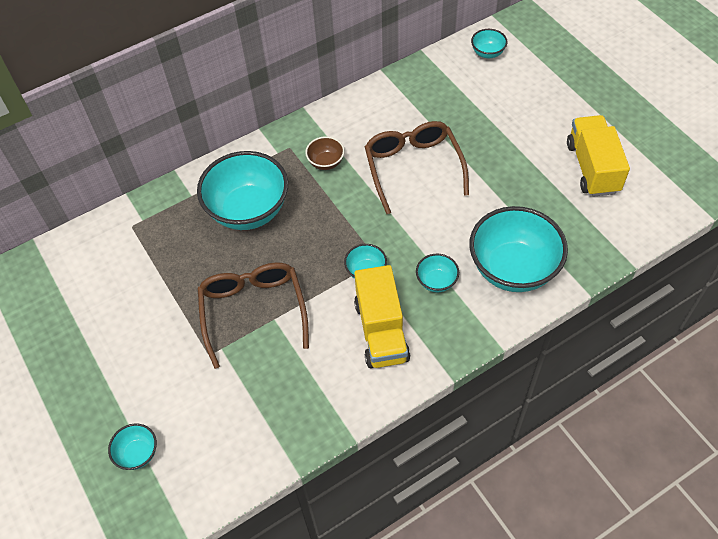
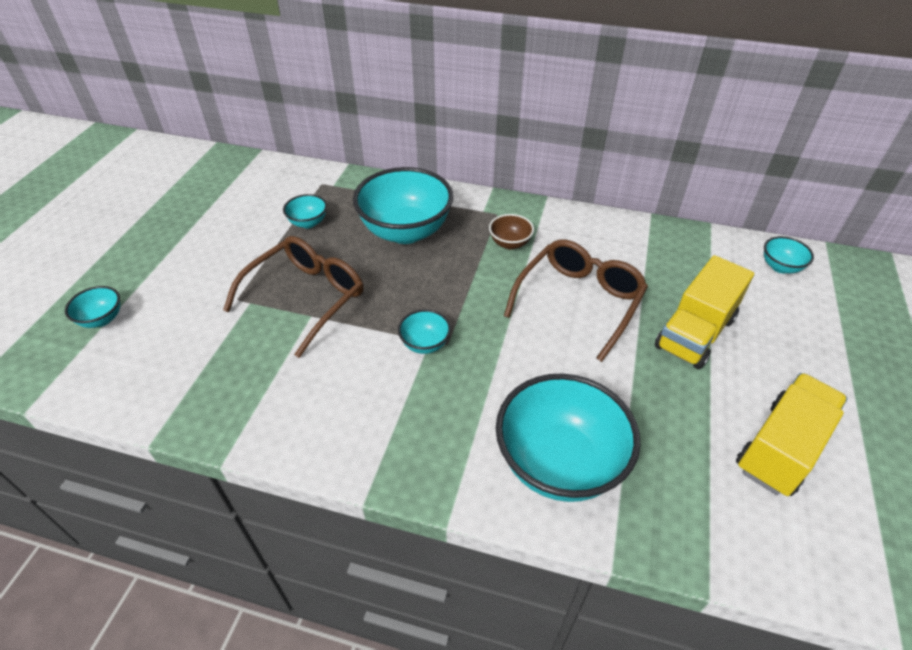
camera: 45 degrees right, 10 degrees down
yellow truck [354,265,410,368] -> yellow truck moved to [655,255,754,369]
turquoise bowl [416,253,459,292] -> turquoise bowl moved to [283,194,327,228]

